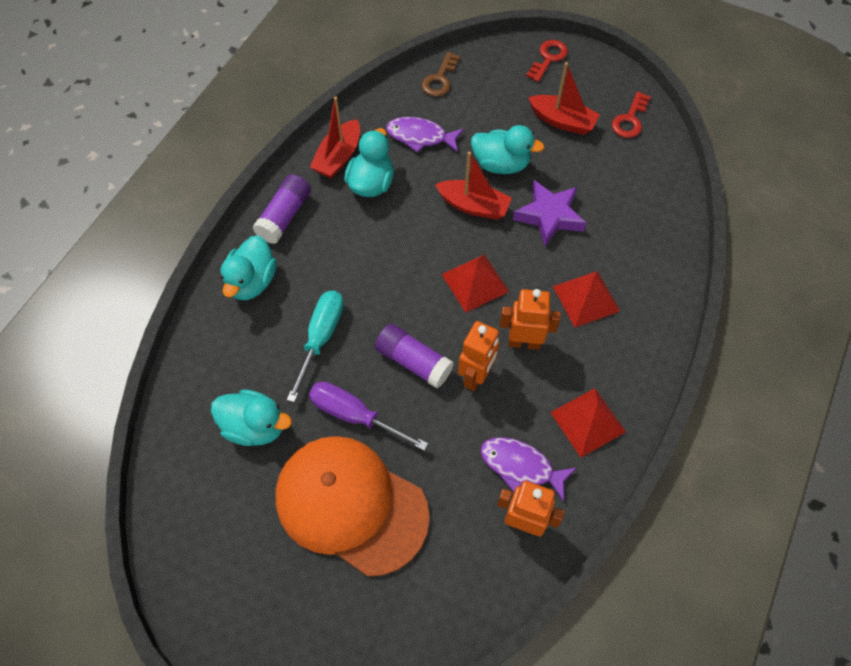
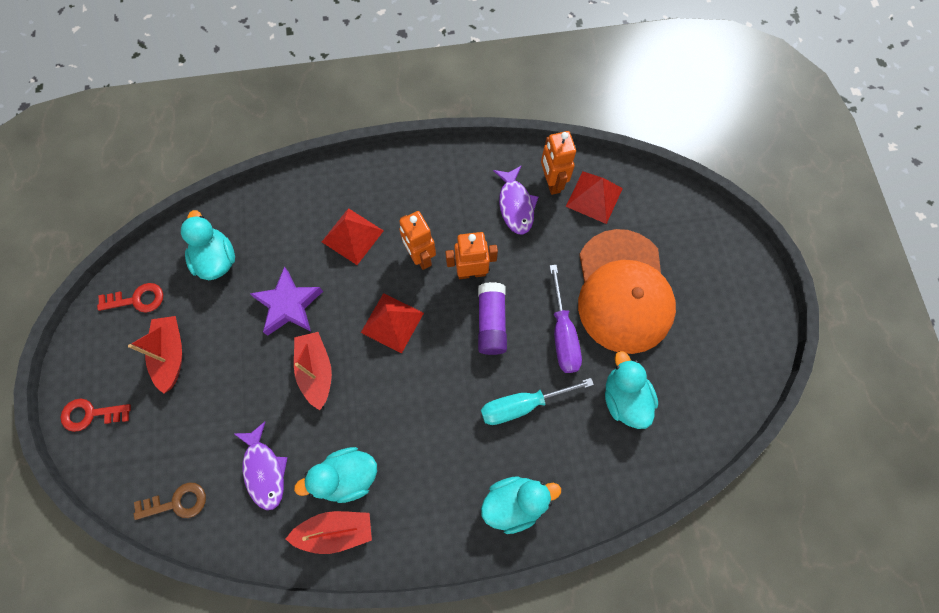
camera: 125 degrees left, 10 degrees up
purple glue stick [252,174,311,244] -> none
turquoise duck [471,125,545,174] -> turquoise duck moved to [181,210,235,280]
red pyramid [550,388,626,457] -> red pyramid moved to [566,171,623,224]

